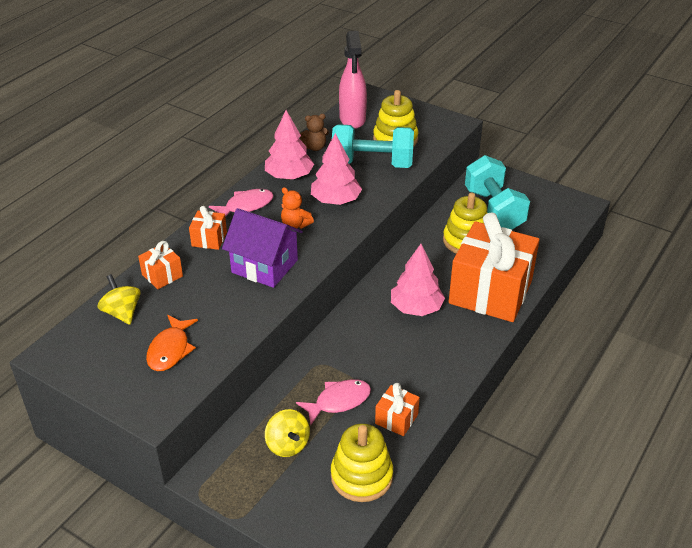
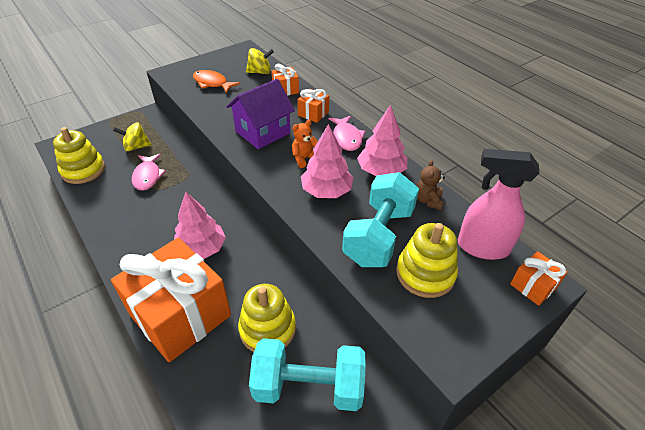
camera: 110 degrees right, 5 degrees up
orange gift [375,383,420,436] -> orange gift moved to [510,251,568,306]

